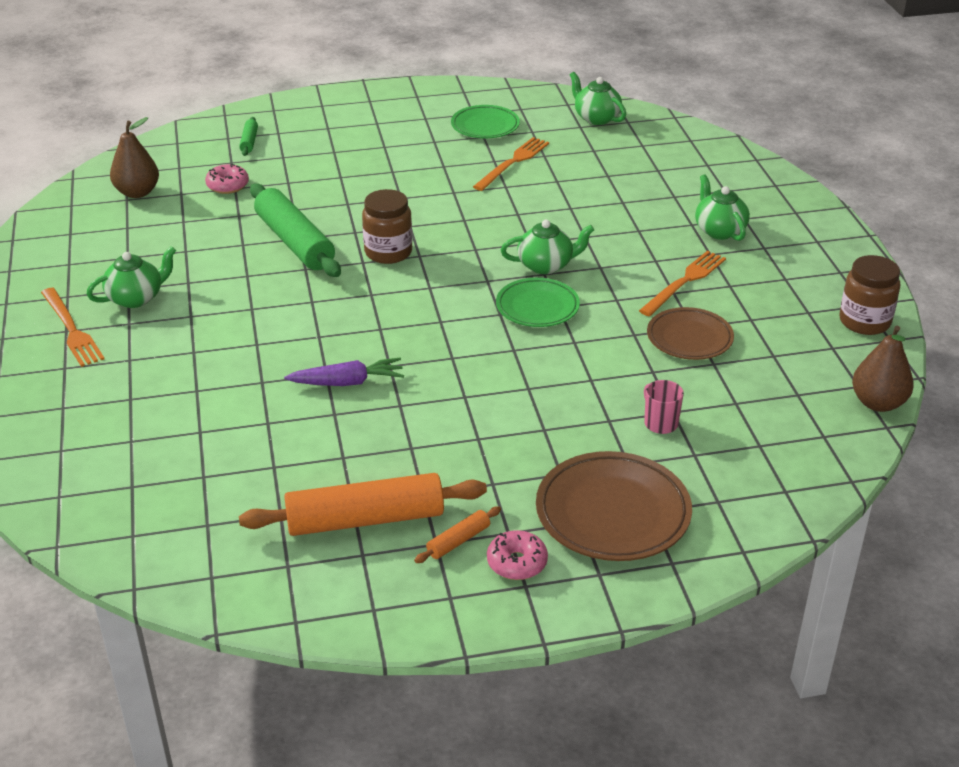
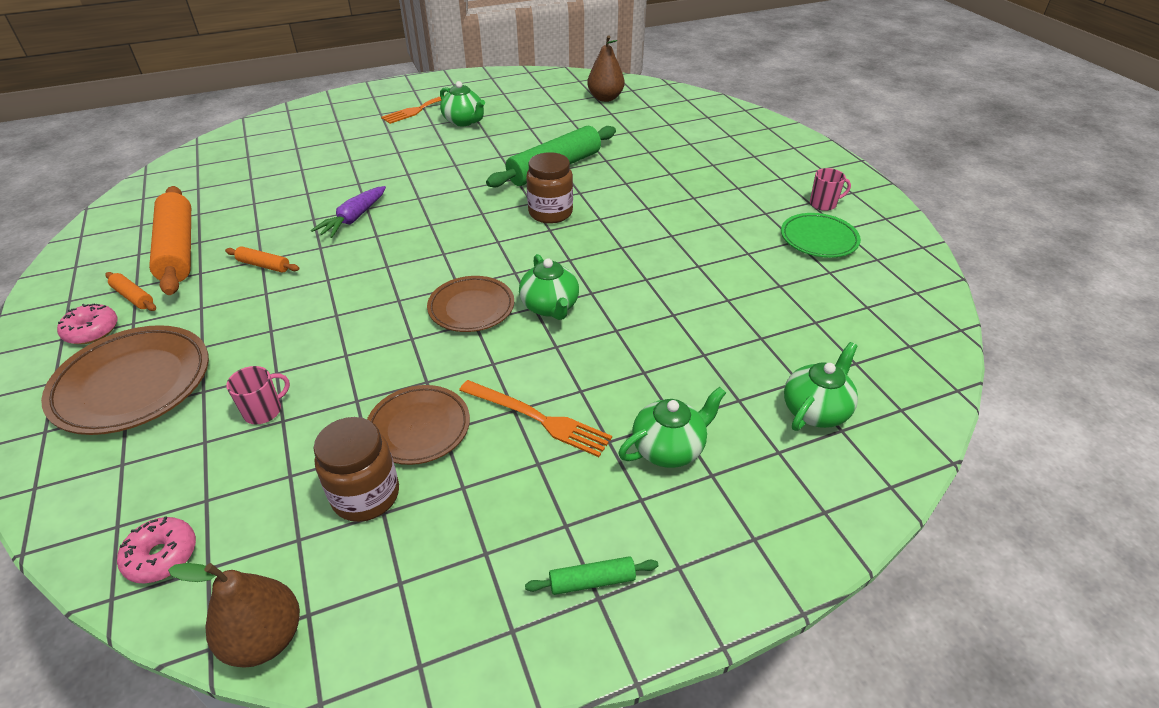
camera: 80 degrees right, 5 degrees up
pink donut [205,164,249,194] -> pink donut moved to [117,516,196,583]
green rolling pin [239,117,258,156] -> green rolling pin moved to [525,556,658,595]
purple carrot [284,358,404,386] -> purple carrot turned 45 degrees clockwise [311,186,386,238]
orange fork [473,137,549,191] -> none
green plate [496,278,580,327] -> brown plate [427,276,514,332]
green teapot [570,72,626,125] -> green teapot moved to [784,342,858,431]
brown jar [839,255,900,335] -> brown jar moved to [314,417,399,522]
none -> orange rolling pin [225,246,299,273]
none -> pink mug [810,168,851,211]

